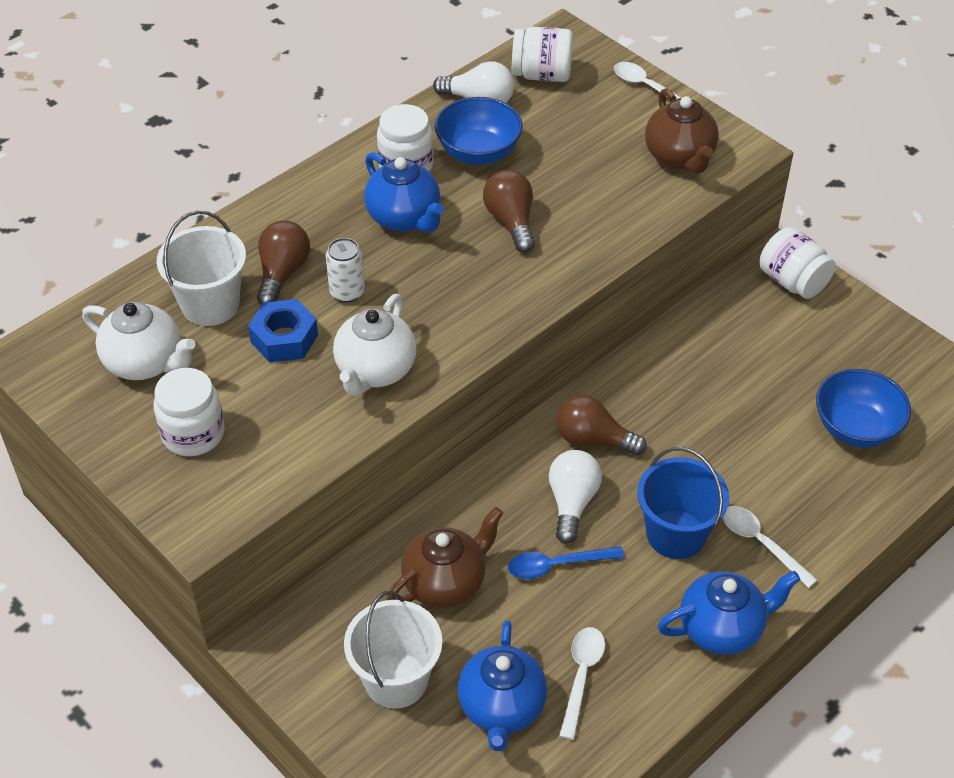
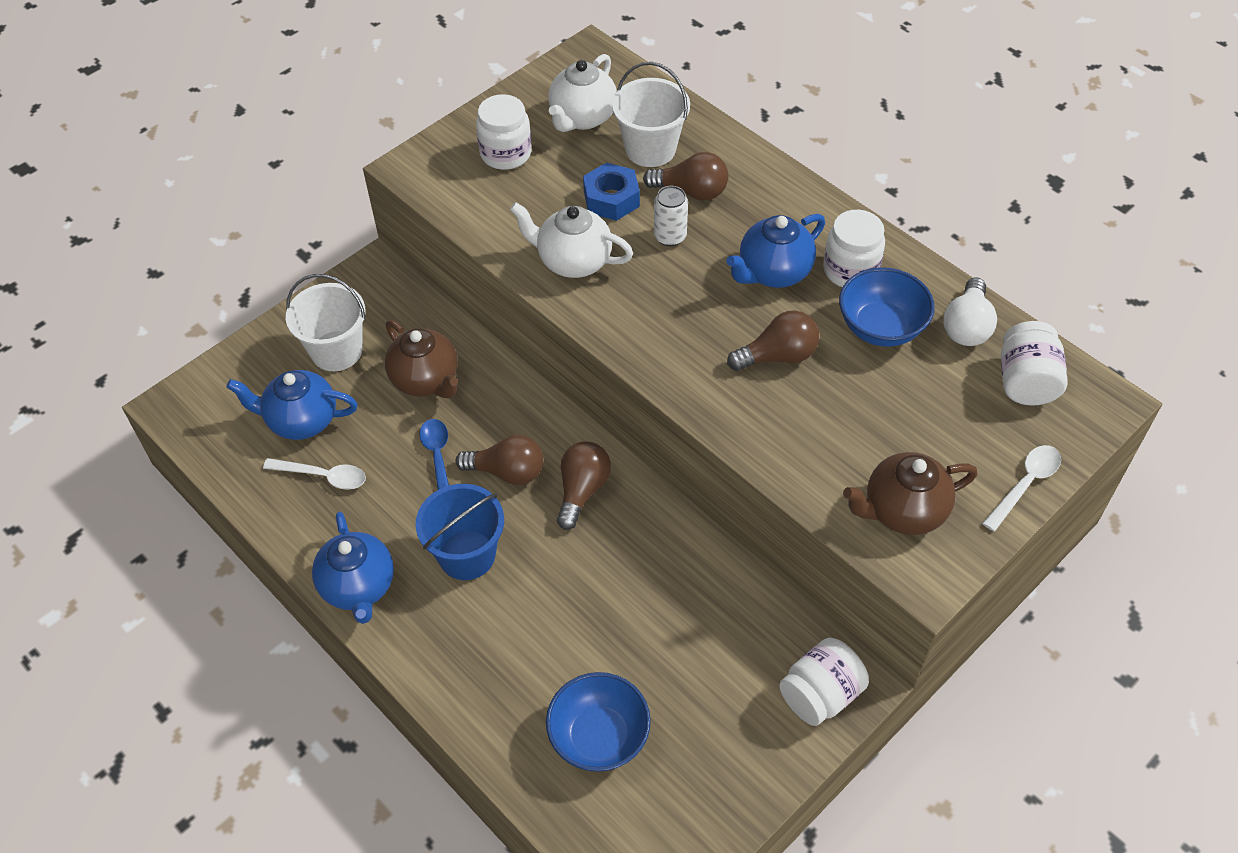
camera: 90 degrees right, 5 degrees up
white light bulb [549,450,602,544] -> brown light bulb [456,435,543,485]
white spoon [723,506,817,588] -> none

